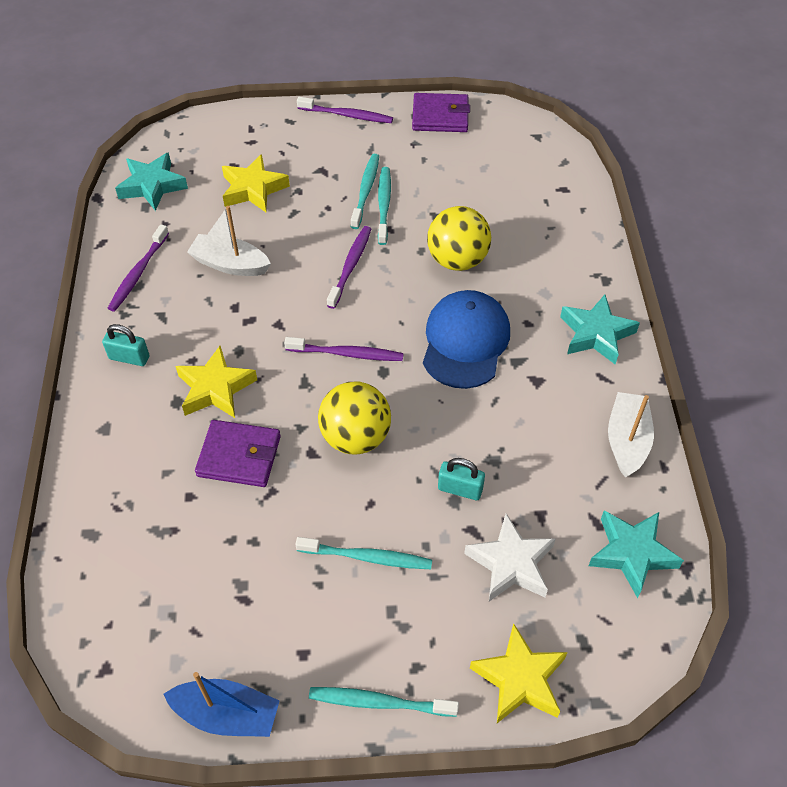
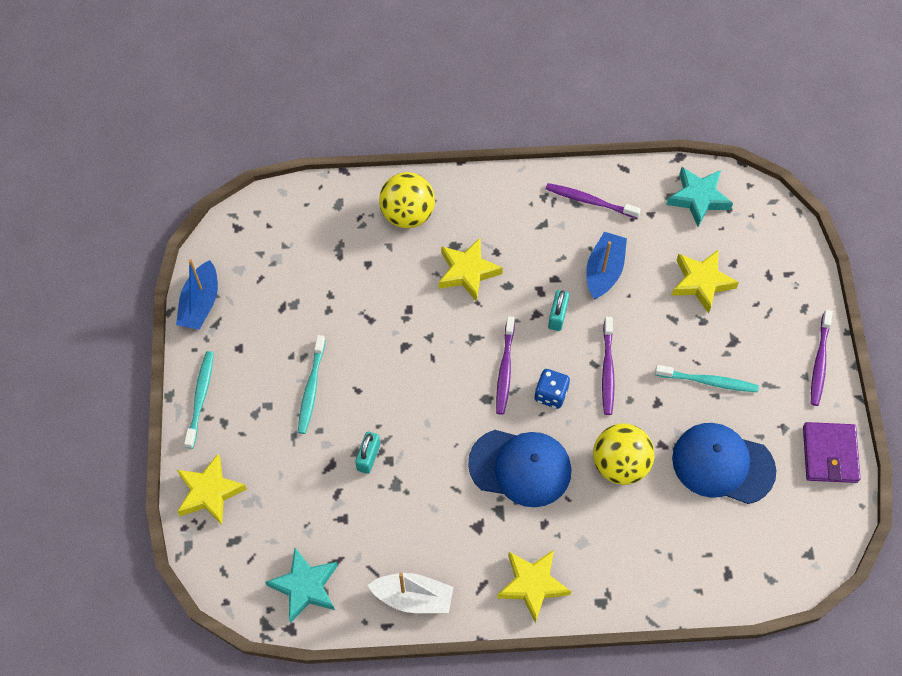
camera: 90 degrees right, 10 degrees up
turquoise padlock [102,324,150,366] -> turquoise padlock moved to [548,290,569,331]
white boat [187,206,271,276] -> blue boat [586,232,627,300]
purple wallet [195,420,281,487] -> none
yellow ball [318,382,391,455] -> yellow ball moved to [379,172,435,228]
purple toothbrush [327,226,371,309] -> purple toothbrush turned 75 degrees clockwise [602,317,615,415]
turquoise toothbrush [378,167,391,245] -> none
white star [464,514,556,602] -> none
turquoise star [560,295,640,364] -> yellow star [497,550,571,623]
none -> blue dice [534,369,570,409]
none -> blue cap [672,423,776,504]

